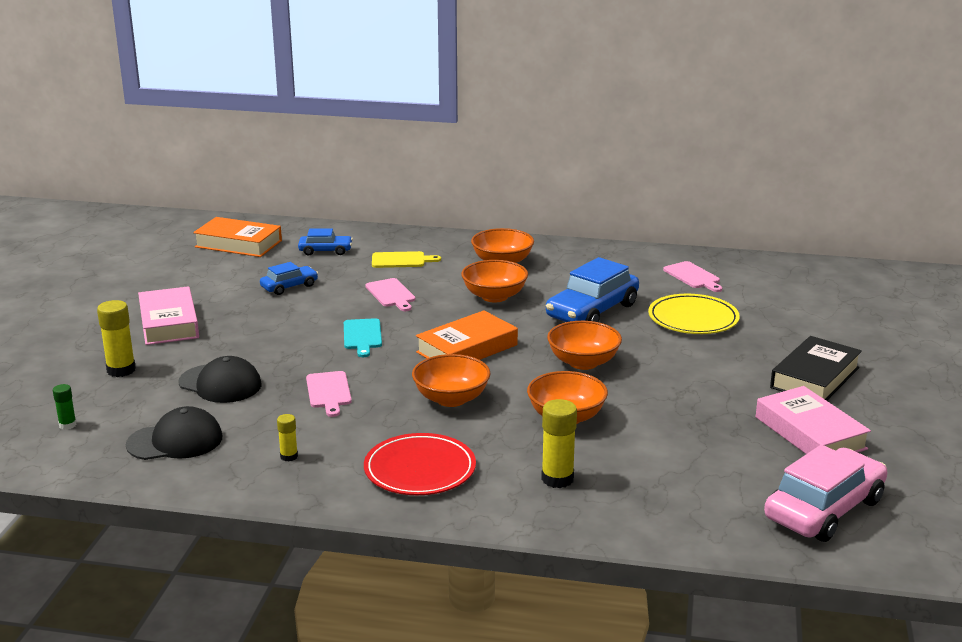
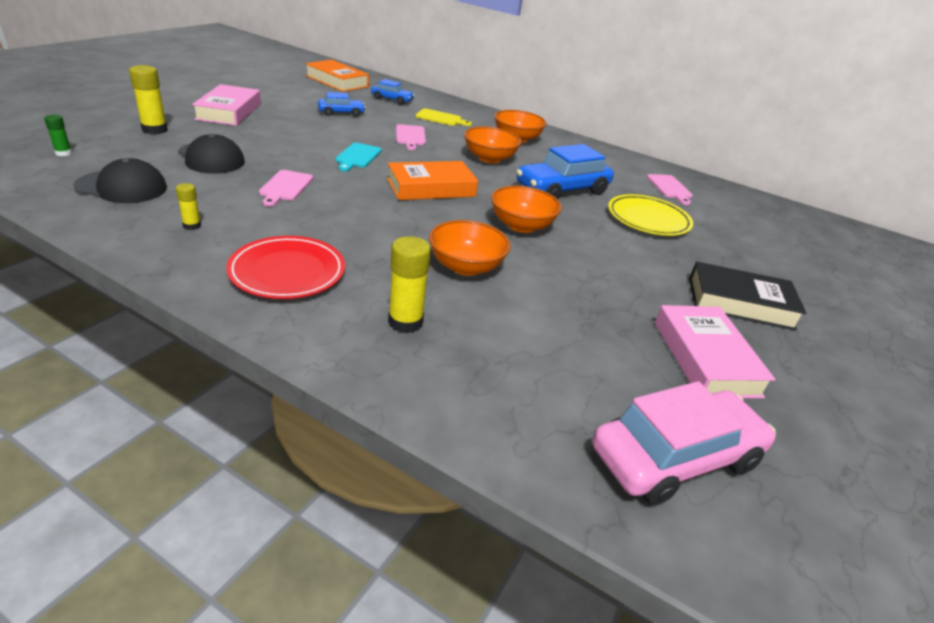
camera: 15 degrees right, 10 degrees up
orange bowl [412,354,490,407] -> none
black book [770,336,862,401] -> black book turned 45 degrees clockwise [689,261,806,331]

